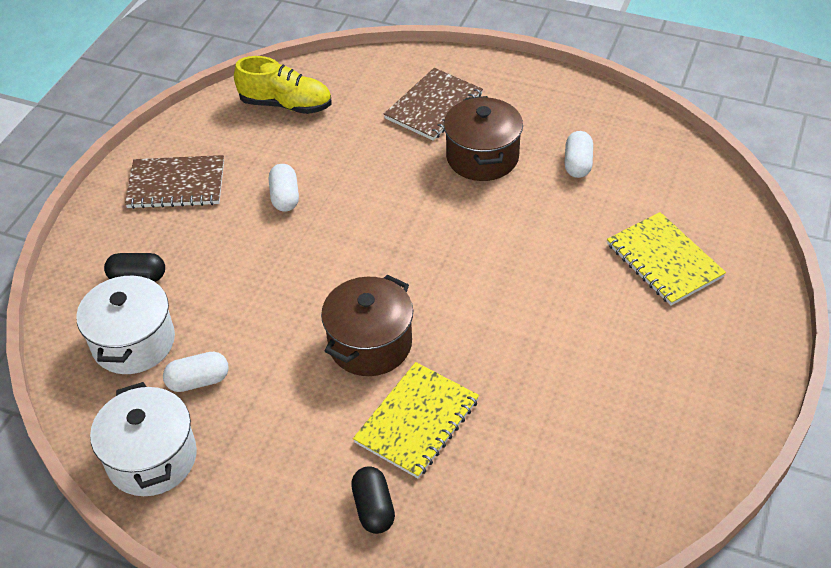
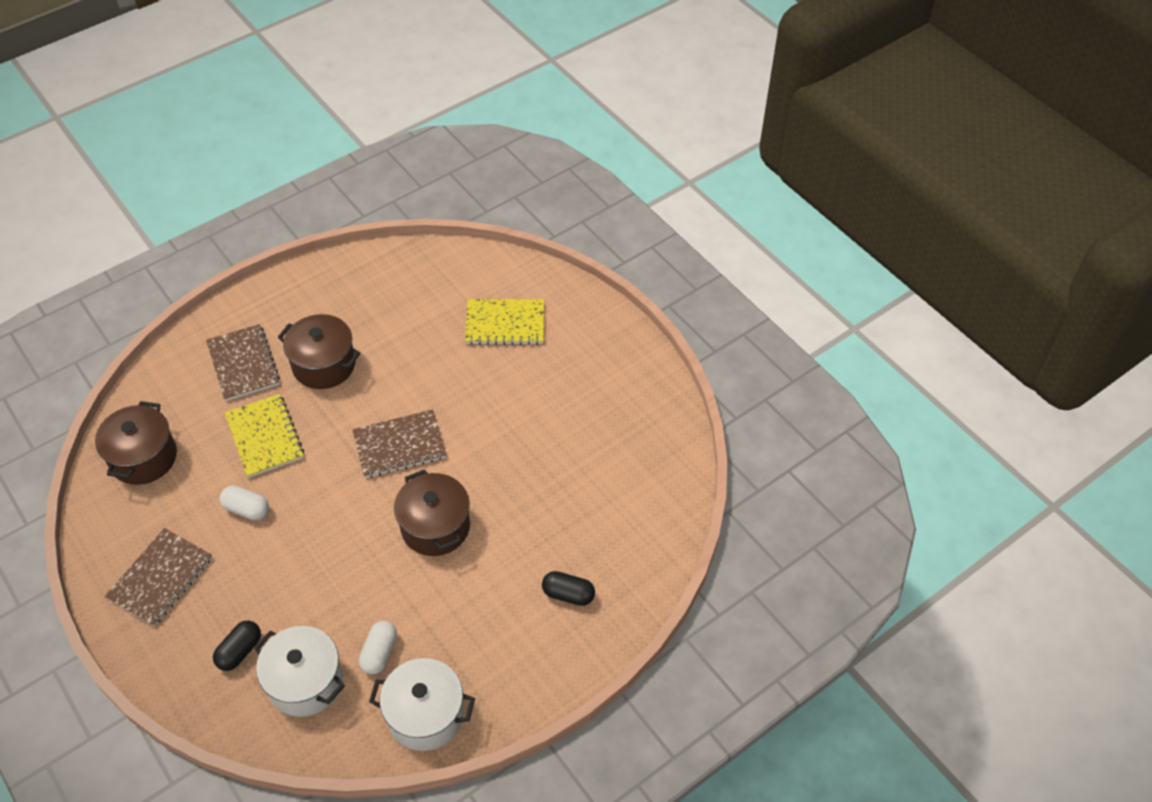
camera: 60 degrees left, 5 degrees up
yellow shoe [234,56,332,114] -> brown pot [95,401,177,485]
yellow notebook [353,362,479,478] -> yellow notebook moved to [225,394,304,478]
white capsule [565,131,593,178] -> none
none -> brown notebook [352,409,446,478]

